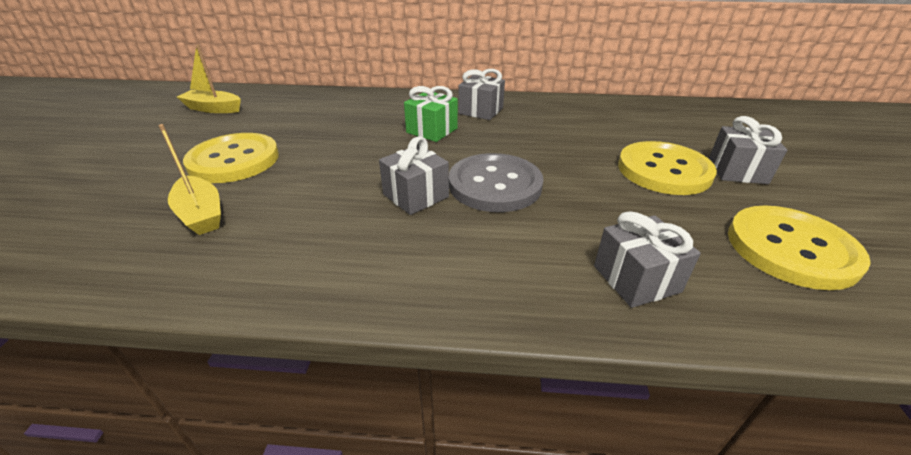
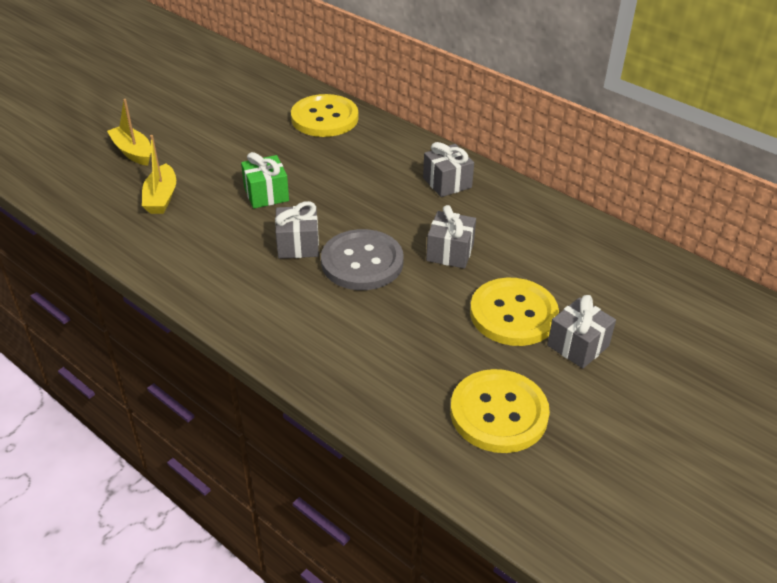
camera: 35 degrees right, 5 degrees up
yellow boat [177,45,241,113] -> yellow boat moved to [107,99,151,166]
yellow button [183,133,279,183] -> yellow button moved to [291,94,358,137]
green gift [404,86,458,142] -> green gift moved to [241,152,289,209]
grey gift [594,211,701,308] -> grey gift moved to [426,205,476,269]

